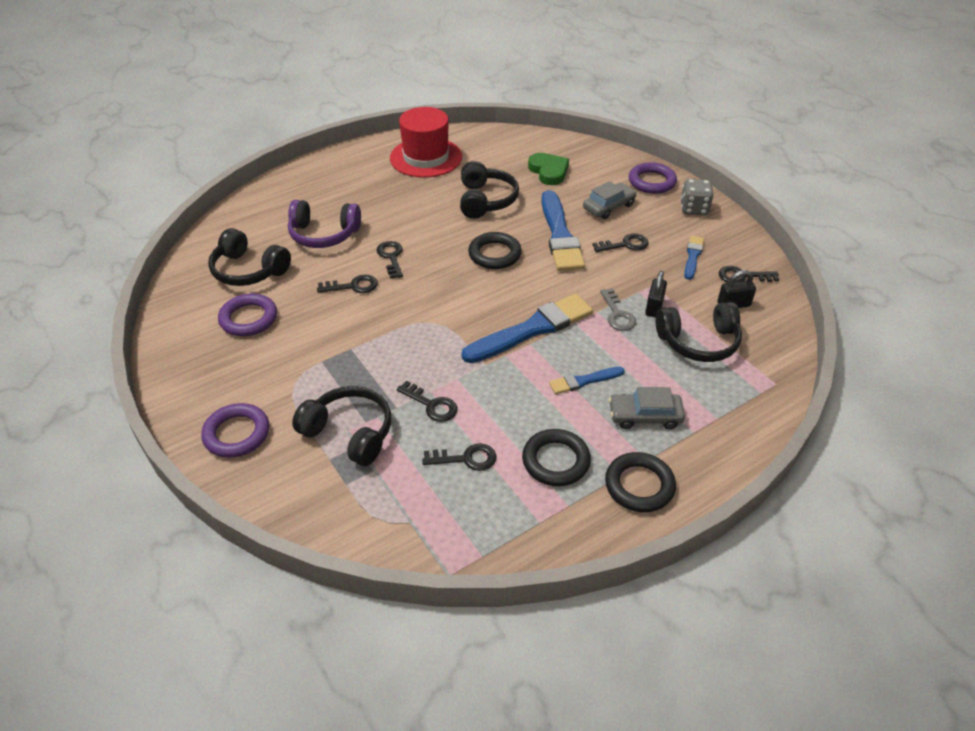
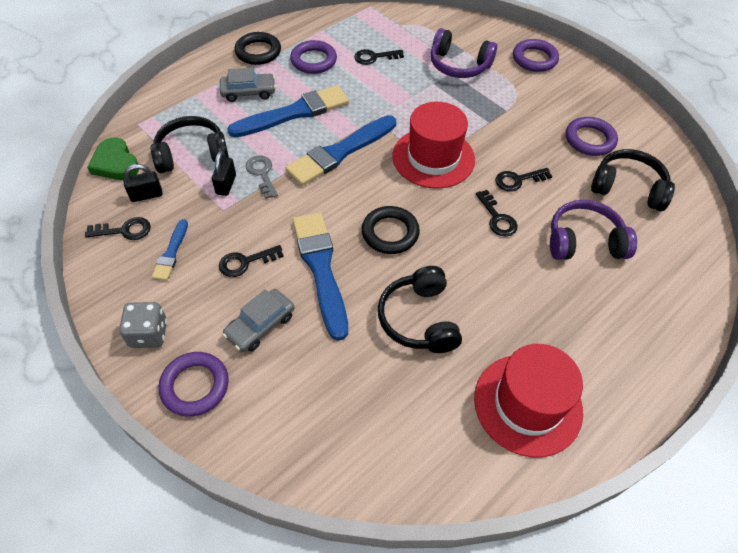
camera: 170 degrees right, 10 degrees up
black headphones [292,386,391,466] -> purple headphones [431,28,497,78]
black key [397,381,458,422] -> none
black ring [522,429,591,486] -> purple ring [290,40,337,74]
green heart [528,153,569,185] -> green heart moved to [87,137,139,180]
blue brush [549,367,625,394] -> blue brush [227,85,349,138], size x1.97
none -> red hat [393,102,475,189]

